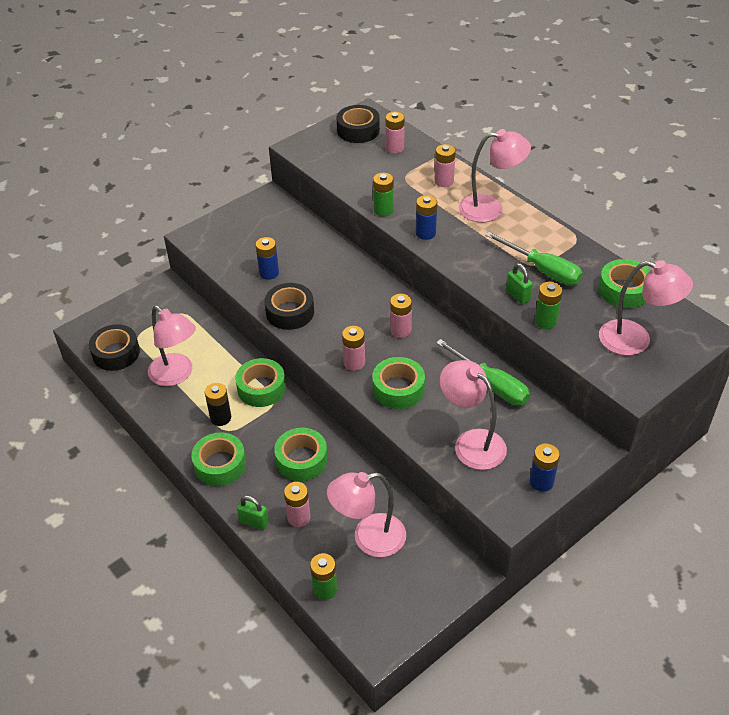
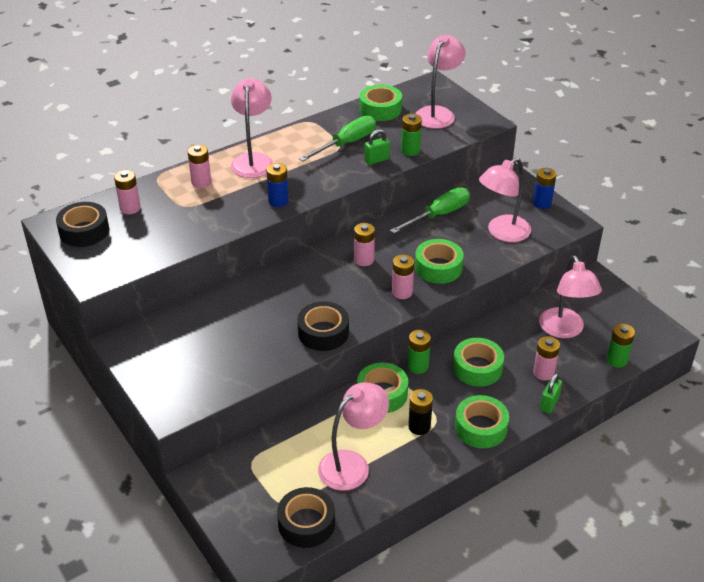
camera: 85 degrees left, 5 degrees down
blue battery [256,237,279,280] -> none
green battery [373,173,394,216] -> green battery moved to [408,330,431,374]

